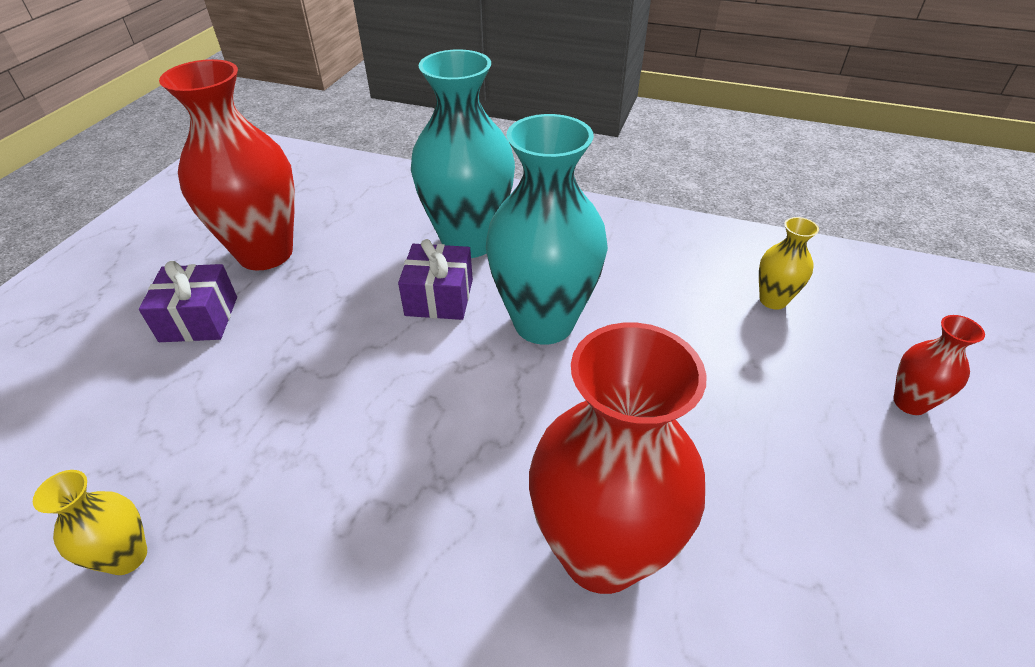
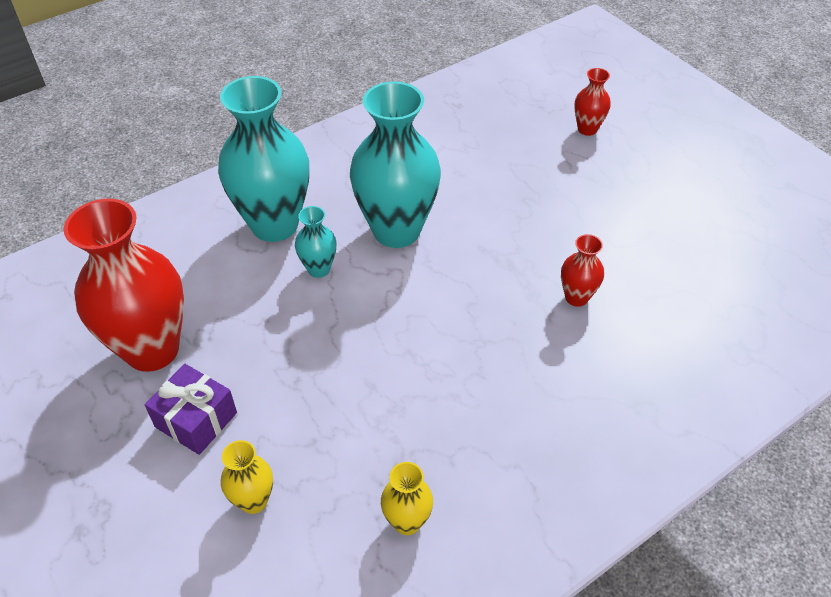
camera: 55 degrees left, 5 degrees up
purple gift [398,239,473,320] -> turquoise vase [295,206,336,278]
red vase [529,323,707,594] -> red vase [561,234,604,307], size x0.46
yellow vase [759,217,819,310] -> yellow vase moved to [221,440,273,514]

